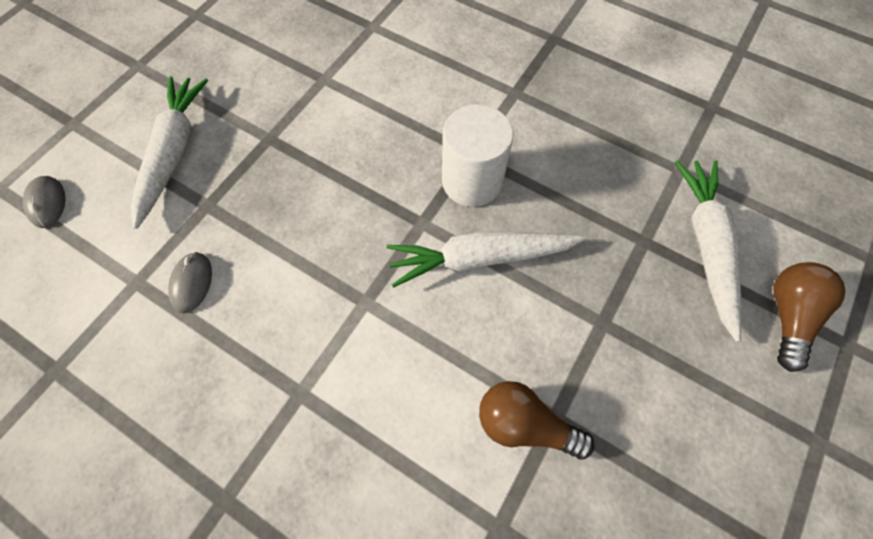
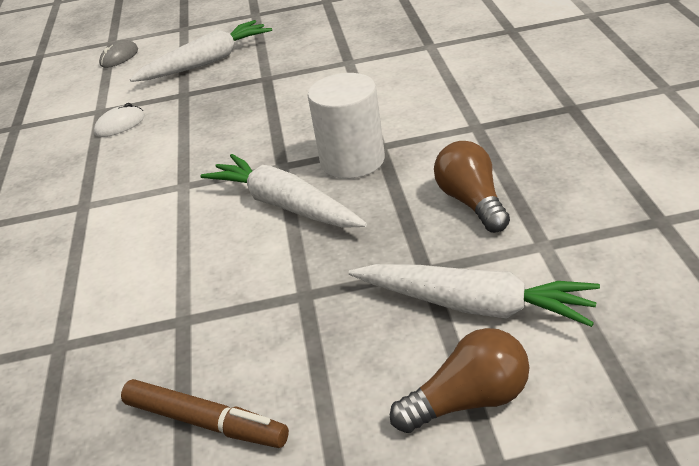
camera: 55 degrees right, 30 degrees down
grey mouse [168,252,212,314] -> white mouse [94,103,145,137]
brown light bulb [479,381,594,459] -> brown light bulb moved to [434,141,510,233]
white carrot [675,160,742,342] -> white carrot turned 60 degrees clockwise [349,264,600,327]
none -> brown marker [121,379,289,448]

